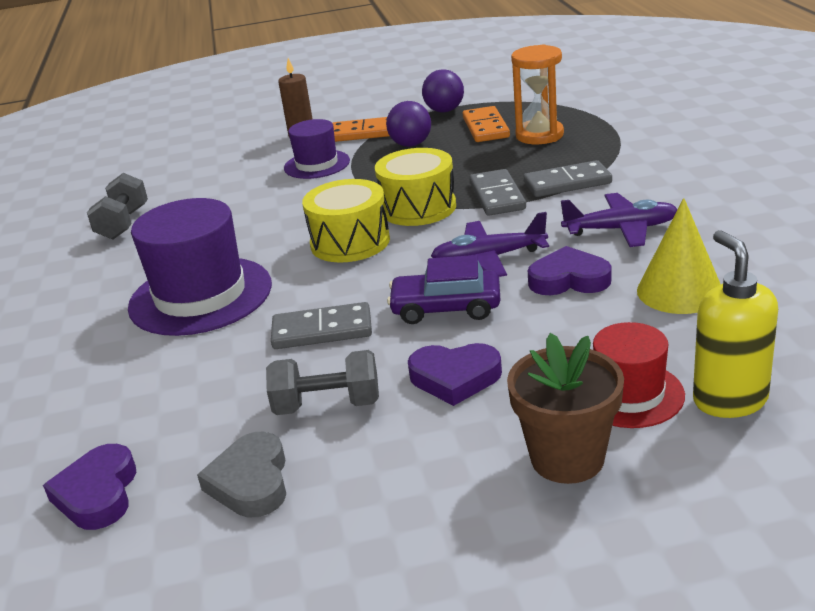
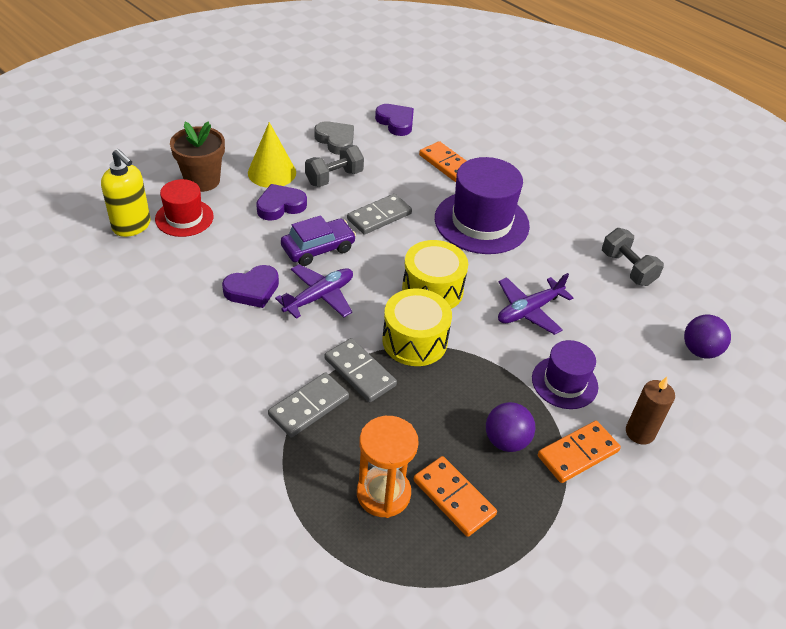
camera: 140 degrees right, 15 degrees up
purple ball [422,69,464,113] -> purple ball moved to [684,315,731,359]
purple plane [561,193,678,247] -> purple plane moved to [498,273,574,335]
yellow cone [637,198,721,314] -> yellow cone moved to [248,122,296,188]
none -> orange domino [419,141,466,182]

